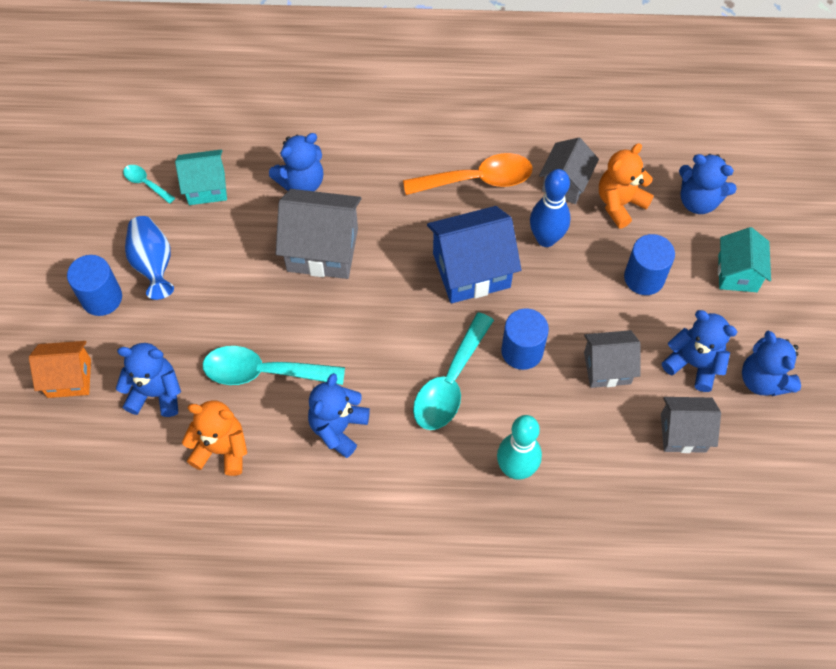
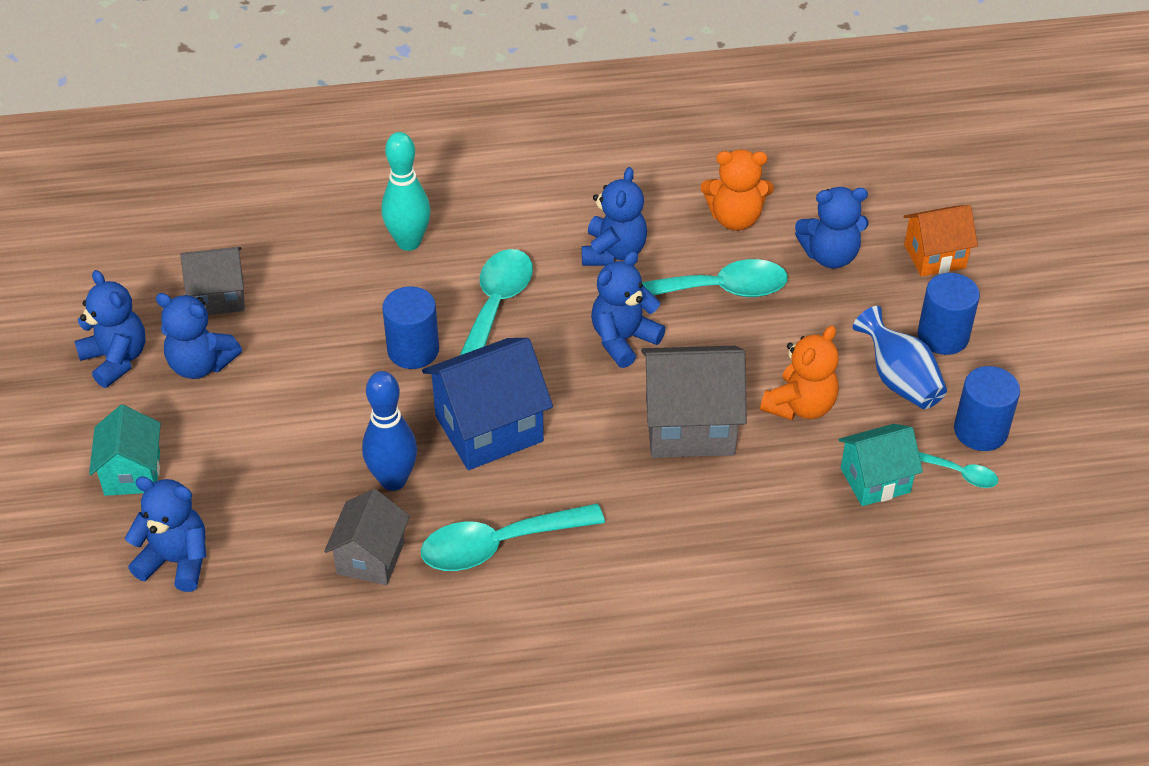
camera: 170 degrees right, 15 degrees down
blue teddy bear [269,133,323,191] -> blue teddy bear moved to [591,251,665,368]
orange spoon [403,153,532,195] -> turquoise spoon [421,504,605,571]
grey house [584,330,641,388] -> none
orange teddy bear [599,143,654,228] -> orange teddy bear moved to [760,326,839,420]
blue cylinder [624,234,675,295] -> blue cylinder moved to [954,366,1020,451]

